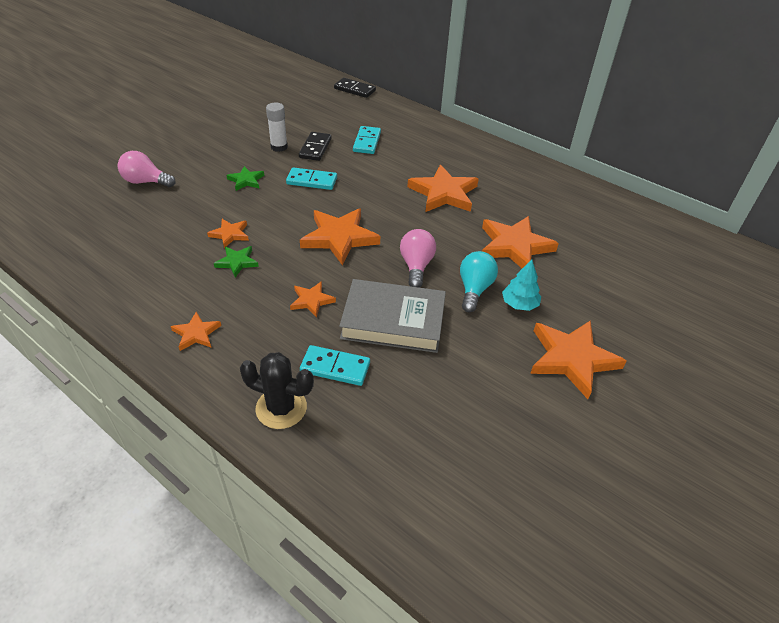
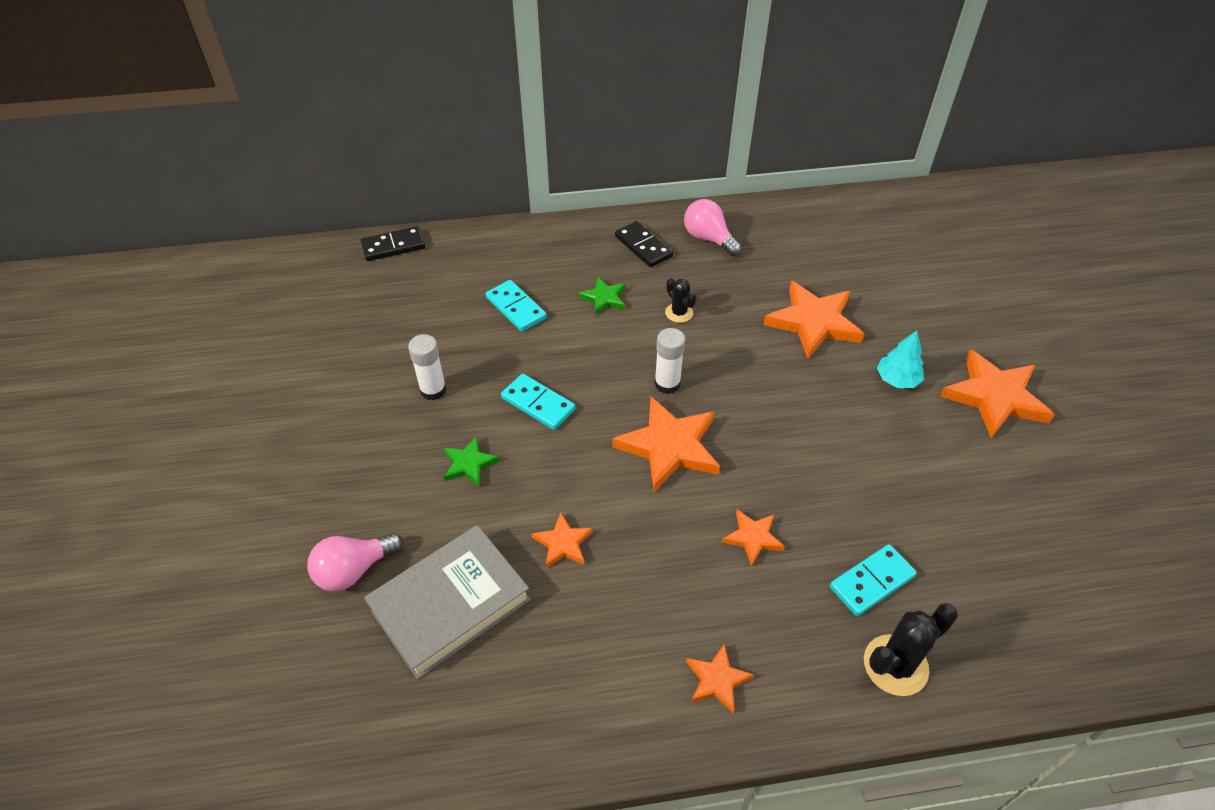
camera: 45 degrees left, 5 degrees up
green star [214,246,259,277] -> green star moved to [578,277,626,315]
turquoise domino [286,167,337,190] -> turquoise domino turned 75 degrees clockwise [501,374,575,430]
black domino [299,132,332,161] -> black domino moved to [615,221,673,267]
grey book [339,279,446,353] -> grey book moved to [364,525,531,679]
pink light bulb [400,229,436,288] -> pink light bulb moved to [684,199,742,256]
orange star [407,165,479,212] -> black cactus [665,278,696,323]
turquoise light bulb [460,251,498,312] -> none
none -> white glue stick [654,328,685,394]

